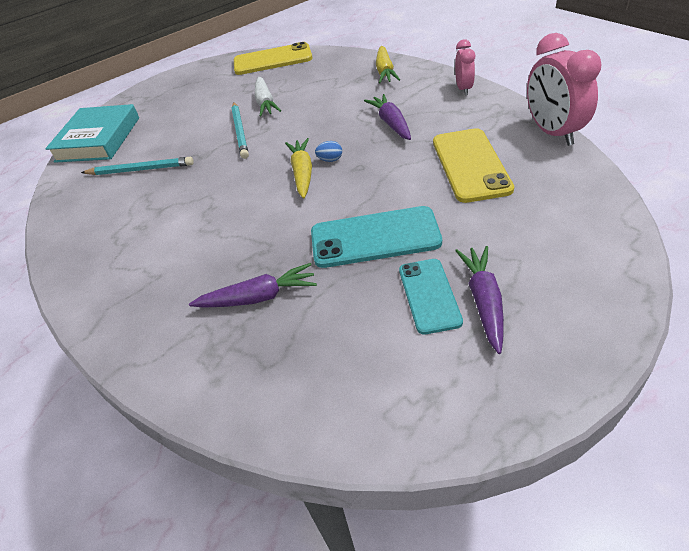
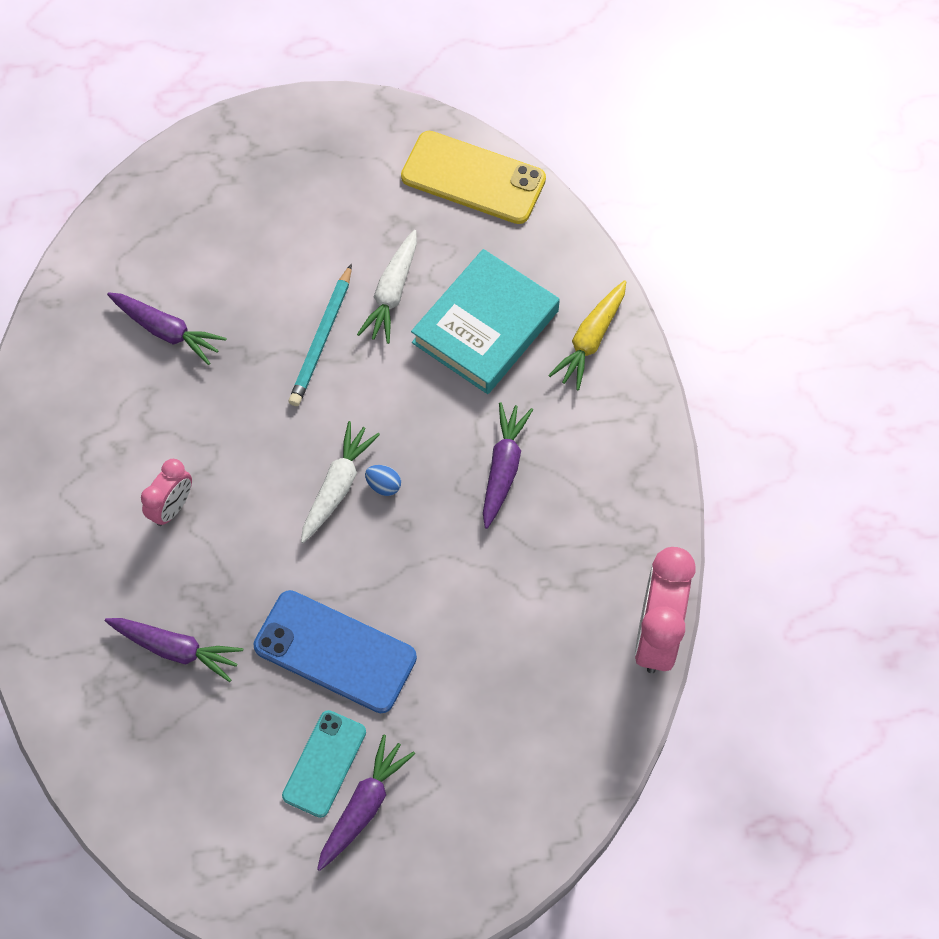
camera: 25 degrees right, 20 degrees up
turquoise book [45,104,139,163] -> turquoise book moved to [411,249,560,394]
turquoise pencil [81,157,194,175] -> purple carrot [107,292,227,365]
yellow carrot [285,138,312,199] -> white carrot [301,421,380,543]
turquoise phone [311,206,442,268] -> blue phone [253,590,417,713]
yellow phone [433,128,514,203] -> none
pink clock [455,39,475,95] -> pink clock moved to [141,459,192,526]

